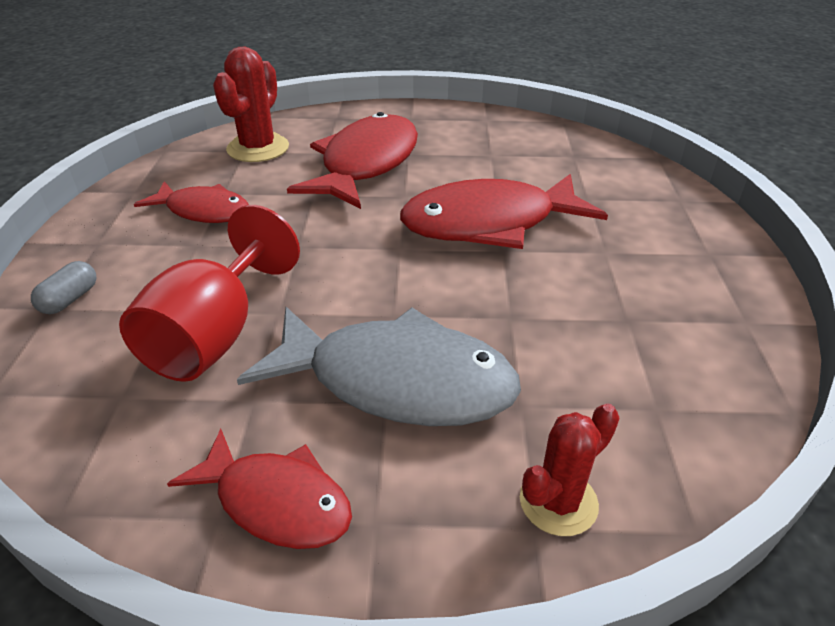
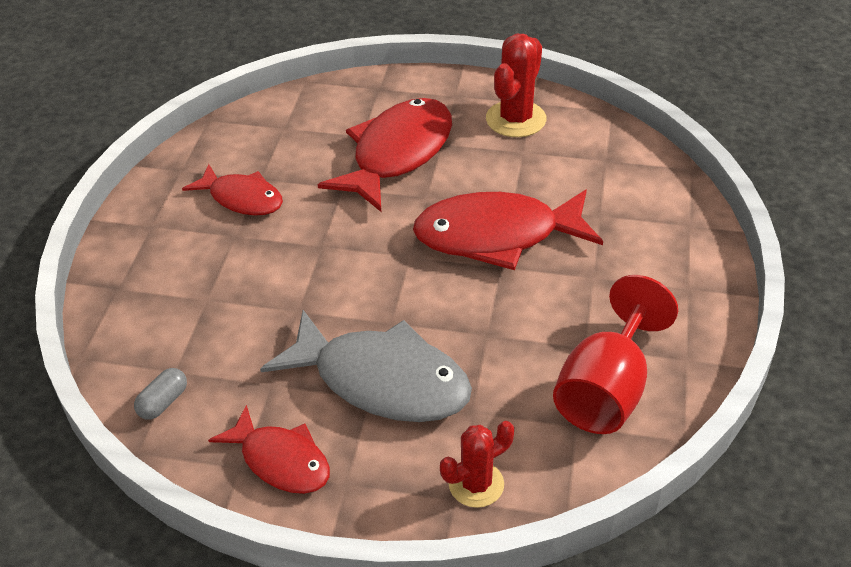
camera: 10 degrees right, 5 degrees up
grey capsule [31,261,96,314] -> grey capsule moved to [134,368,187,420]
red goblet [119,205,300,382] -> red goblet moved to [553,275,678,434]
red cactus [213,47,289,162] -> red cactus moved to [486,34,546,137]

